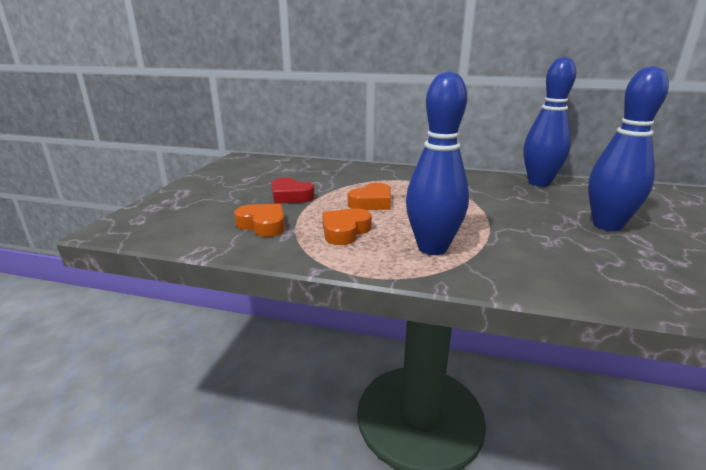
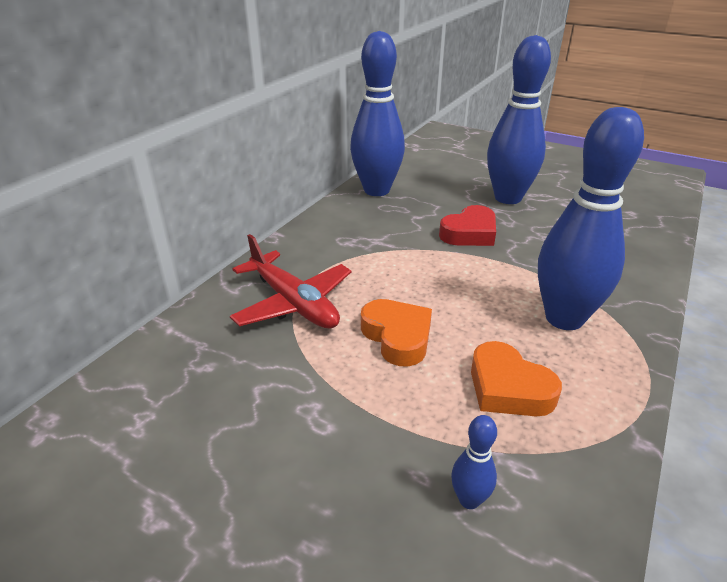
camera: 75 degrees left, 10 degrees up
orange heart [234,204,285,237] -> blue bowling pin [451,415,497,509]
red heart [271,177,315,203] -> red heart moved to [439,205,496,246]
none -> red plane [230,234,352,329]

